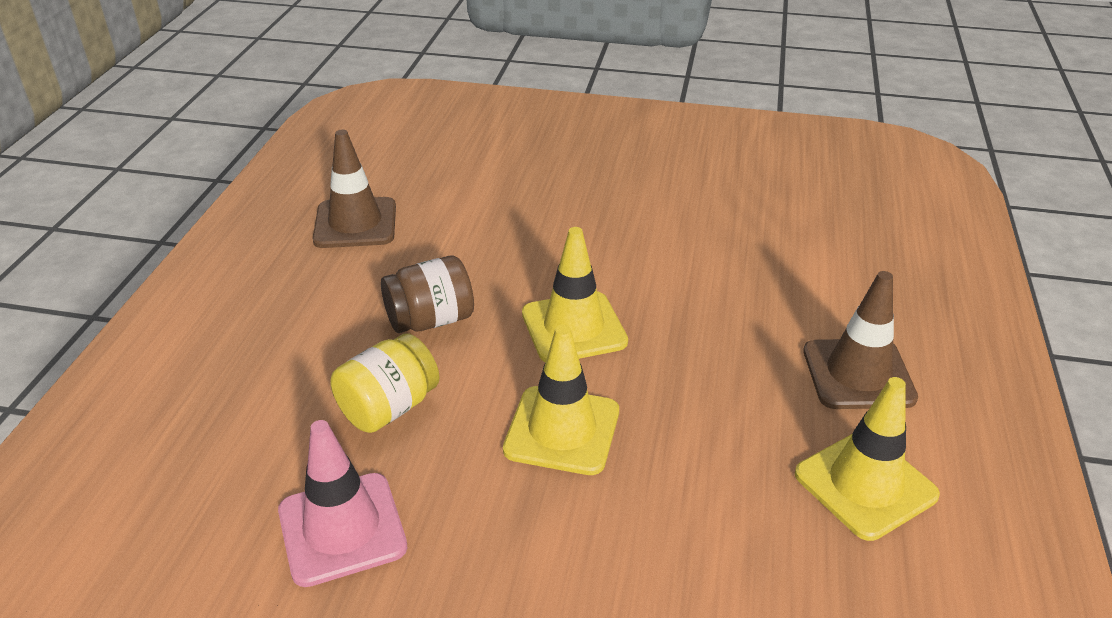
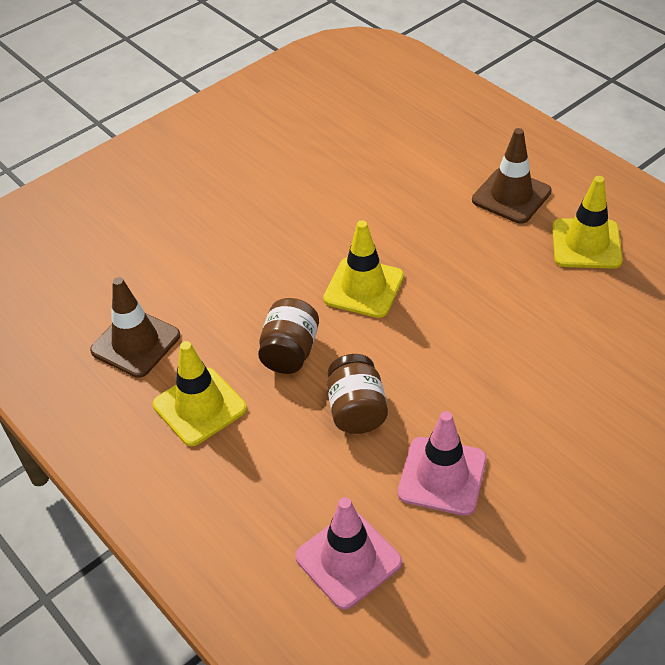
camera: 50 degrees left, 10 degrees up
yellow jar [330,333,440,433] -> brown jar [327,354,388,434]
yellow traffic cone [503,325,619,475] -> yellow traffic cone moved to [153,341,247,446]
none -> pink traffic cone [295,497,402,609]

